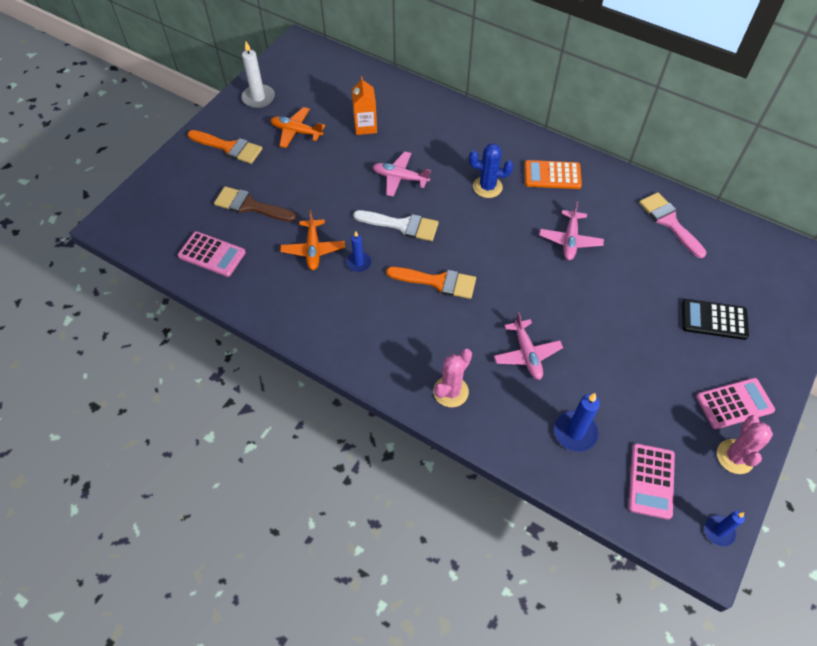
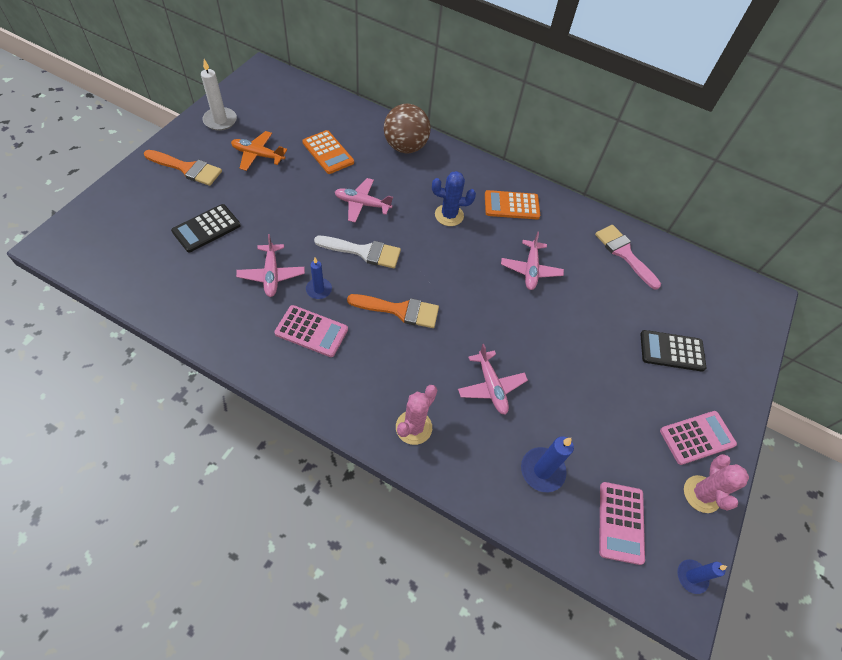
camera: 10 degrees left, 0 degrees up
pink calculator [178,231,246,277] -> pink calculator moved to [274,305,348,357]
brown brush [214,186,296,222] -> black calculator [171,204,241,252]
orange plane [280,210,345,270] -> pink plane [236,234,305,297]
orange carton [352,76,377,135] -> orange calculator [302,130,354,174]
none -> brown ball [384,104,431,153]

